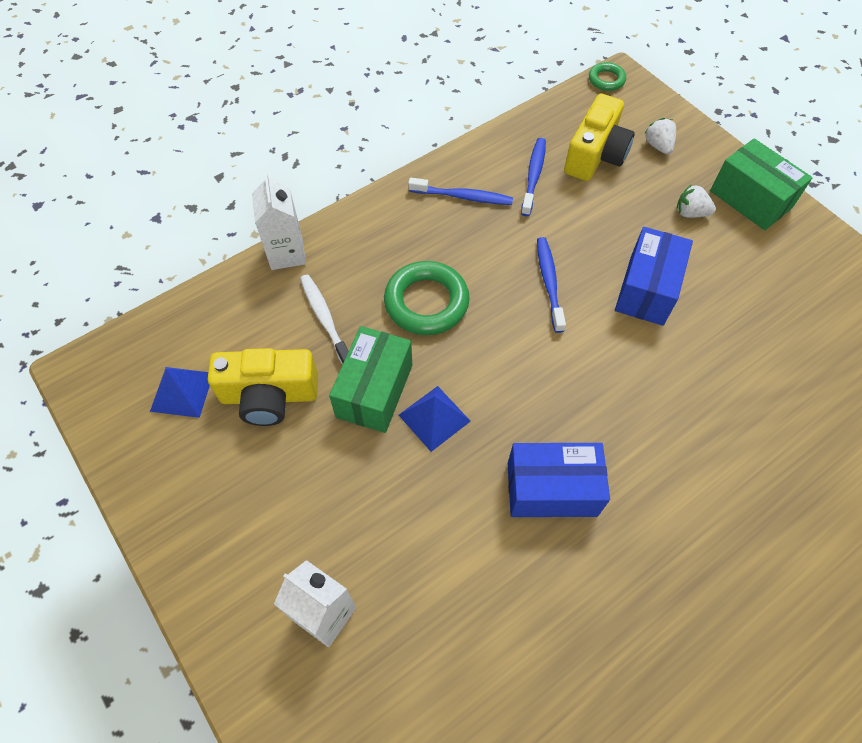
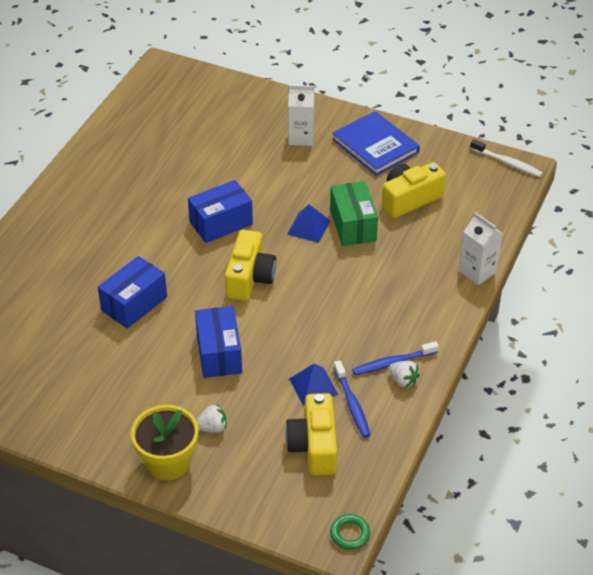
camera: 150 degrees right, 15 degrees down
blue pyramid [150,367,210,418] -> blue pyramid moved to [289,364,338,406]
white toothbrush [300,275,349,365] -> white toothbrush moved to [470,139,543,177]
green ring [384,261,470,335] -> none
blue toothbrush [537,237,566,333] -> none
white strawberry [644,118,676,154] -> white strawberry moved to [389,361,420,388]
green box [710,138,813,230] -> yellow flower pot [131,405,199,480]
none -> blue box [98,256,167,329]
none -> yellow camera [225,230,276,301]
none -> blue book [332,111,420,176]

